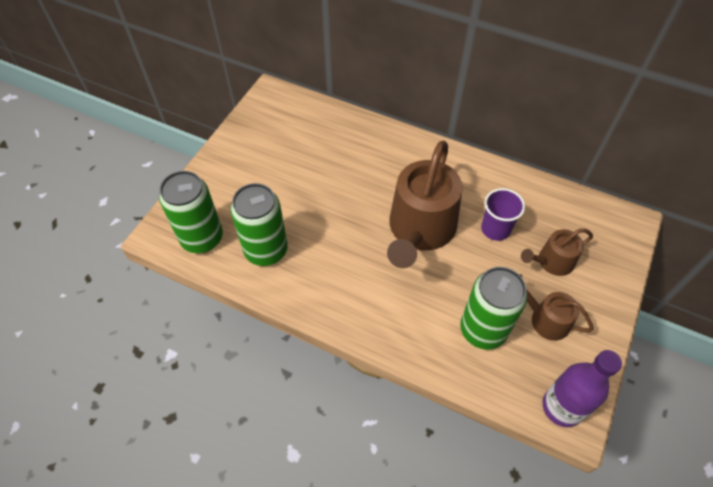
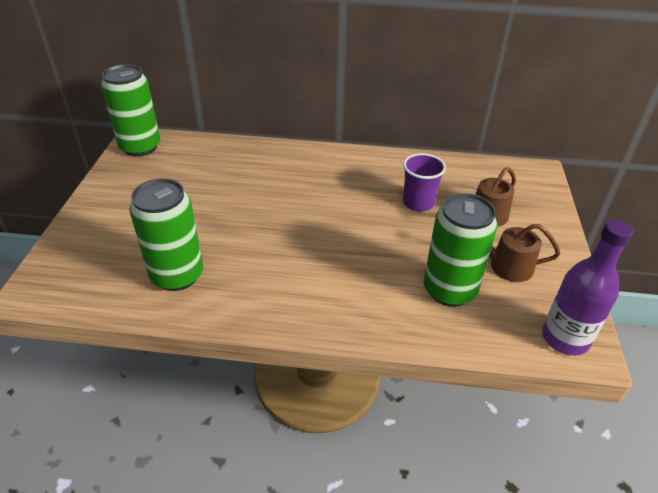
camera: 20 degrees left, 15 degrees down
green can [159,171,223,253] -> green can moved to [101,64,160,157]
brown watering can [387,141,463,268] -> none

